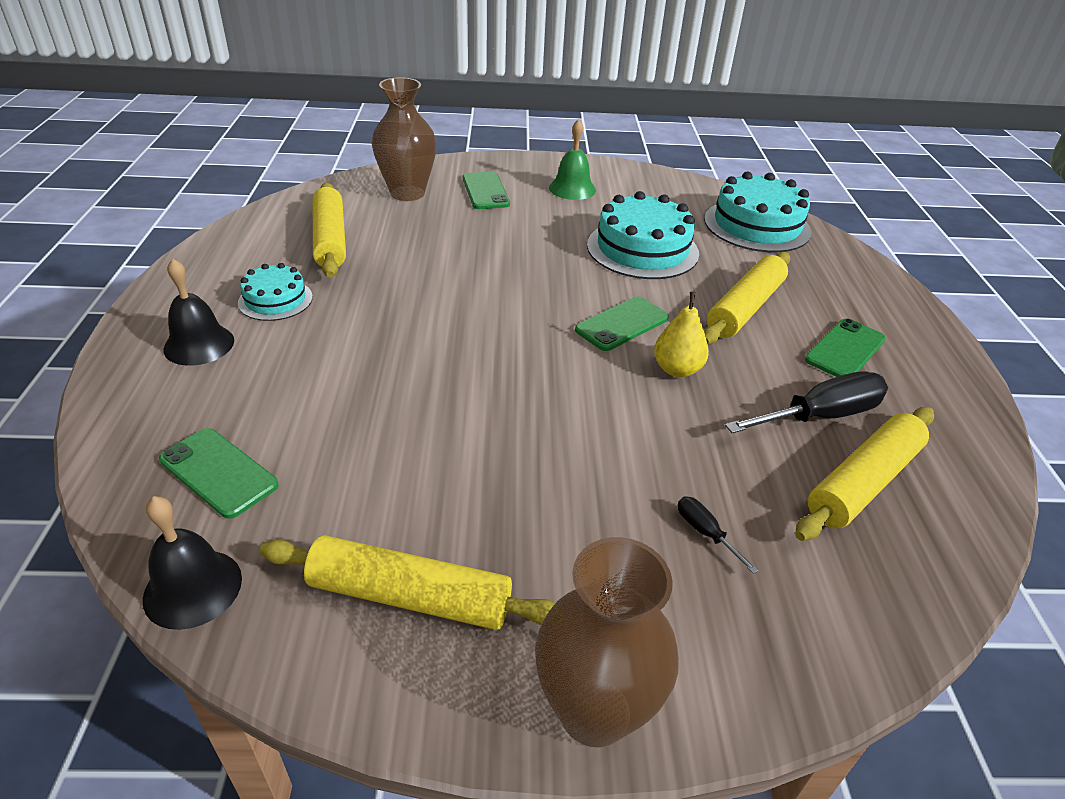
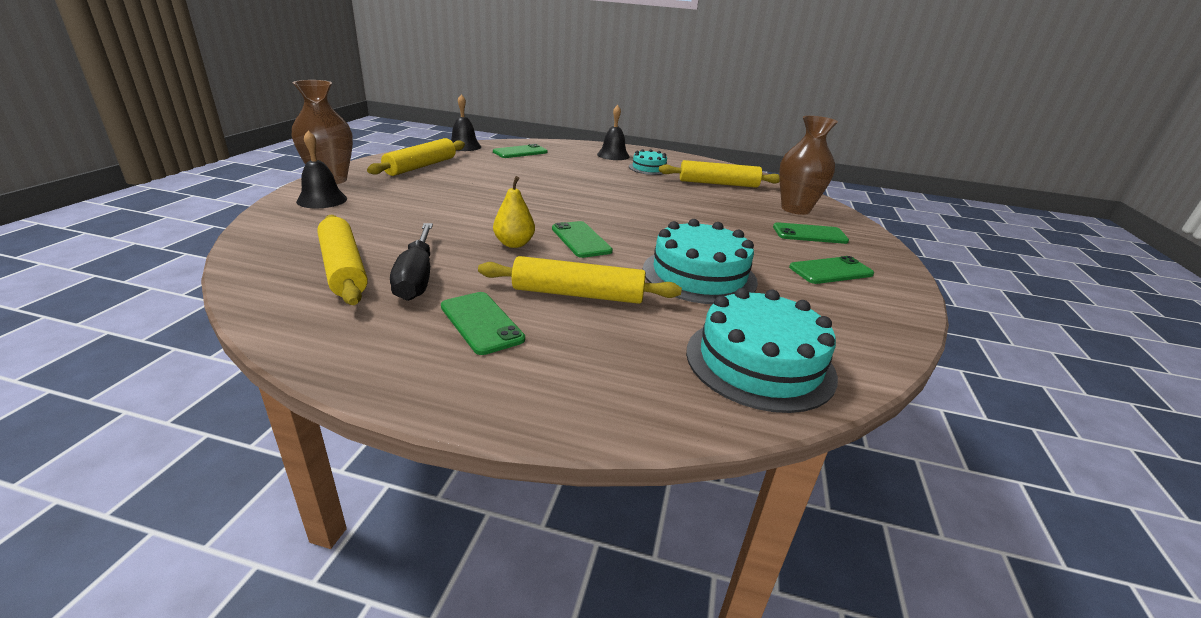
camera: 105 degrees right, 10 degrees down
green bell [549,119,596,200] -> green phone [789,256,874,284]
black screwdriver [678,497,759,574] -> none
yellow rolling pin [704,252,790,344] -> yellow rolling pin turned 45 degrees counterclockwise [478,256,682,304]
none -> black bell [296,131,347,208]

